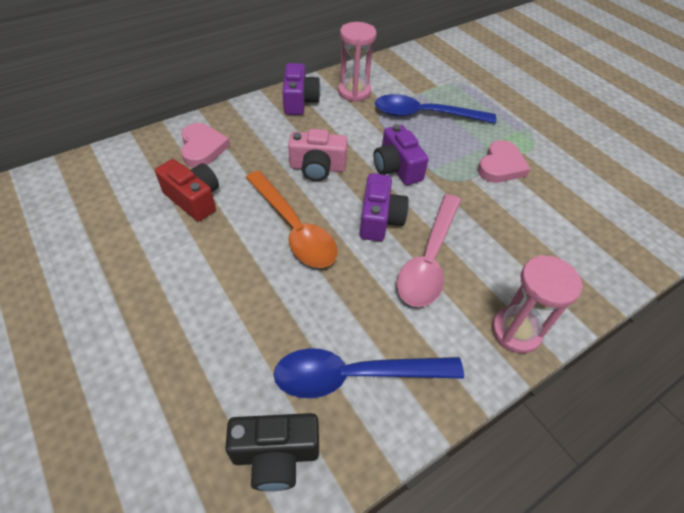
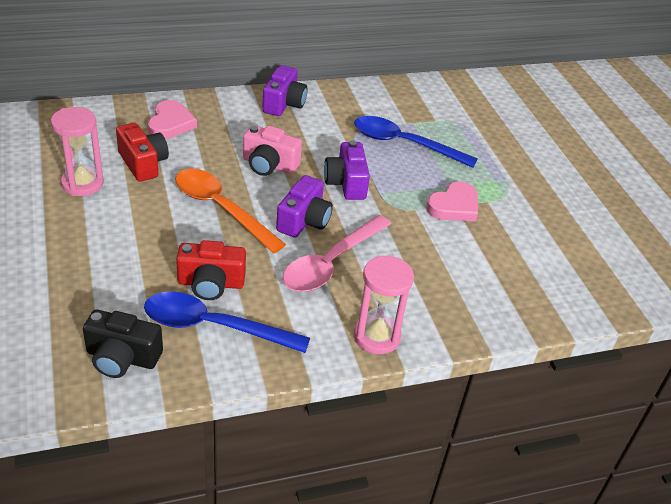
camera: 15 degrees right, 10 degrees down
orange spoon [246,171,338,268] -> orange spoon turned 150 degrees clockwise [175,169,286,253]
pink hourglass [338,22,377,102] -> pink hourglass moved to [51,107,104,196]
none -> red camera [176,240,246,300]

